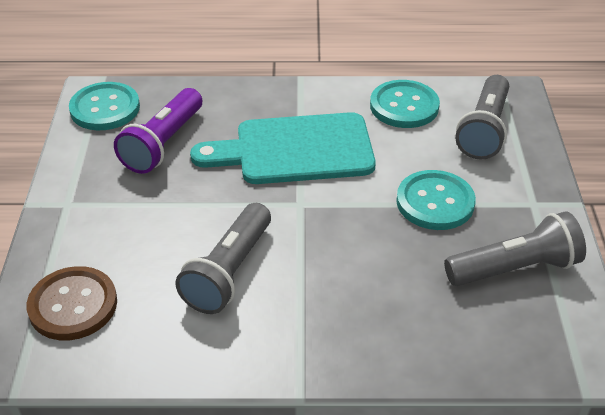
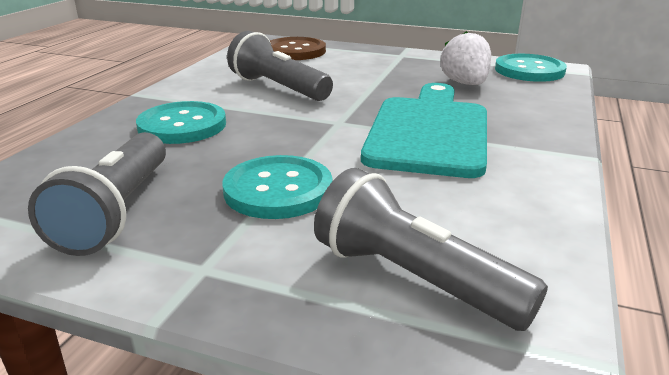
camera: 110 degrees right, 15 degrees down
purple flashlight [114,88,202,174] -> white strawberry [440,31,491,85]
turquoise button [370,80,440,128] -> turquoise button moved to [136,101,226,144]

